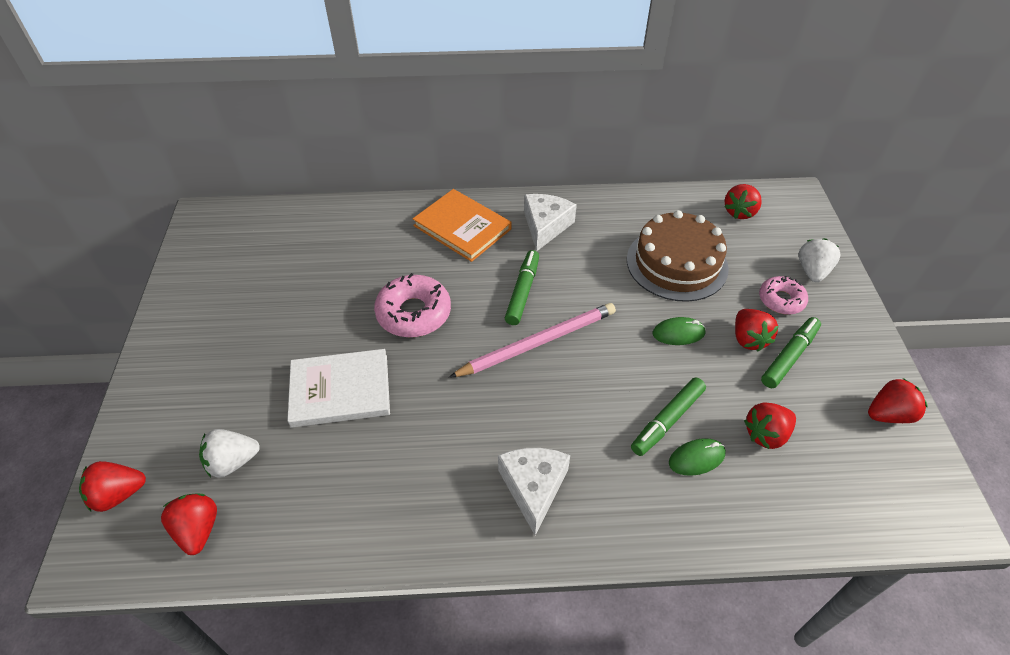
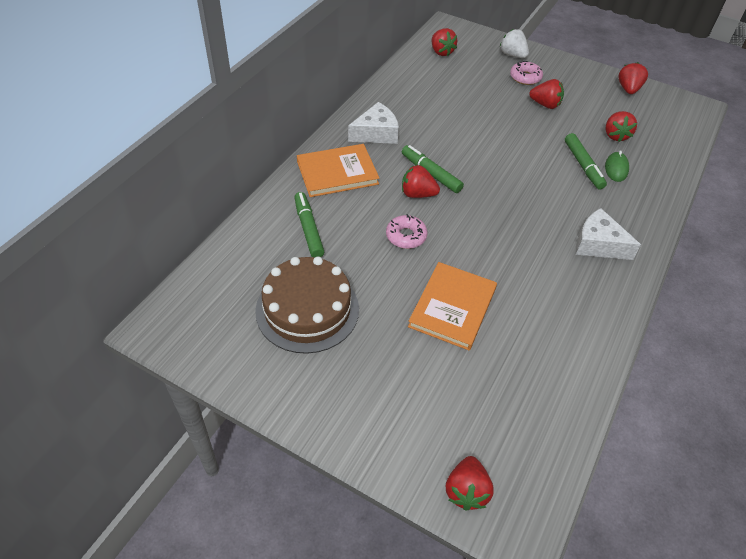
camera: 60 degrees left, 0 degrees up
red strawberry [161,493,217,555] -> red strawberry moved to [402,165,440,198]
white strawberry [199,429,260,478] -> none
white book [287,349,390,428] -> orange book [408,262,497,350]
pink donut [374,273,451,337] -> pink donut [386,214,427,249], size x0.63
pink pencil [449,303,616,378] -> none
white cheese [524,194,577,251] -> white cheese turned 105 degrees clockwise [348,102,399,144]
brown cake [627,210,729,302] -> brown cake moved to [255,257,359,354]
green mouse [653,317,706,345] -> none
green marker [761,317,821,388] -> green marker moved to [294,192,324,257]

